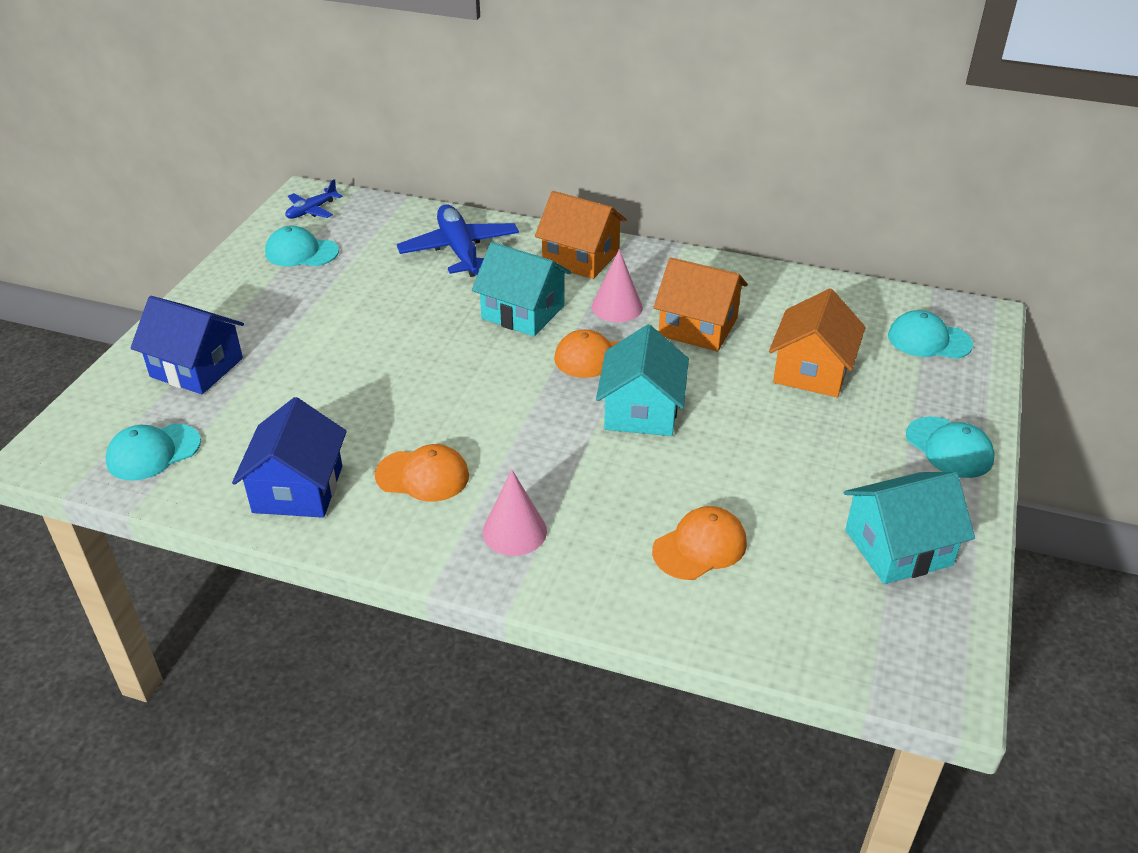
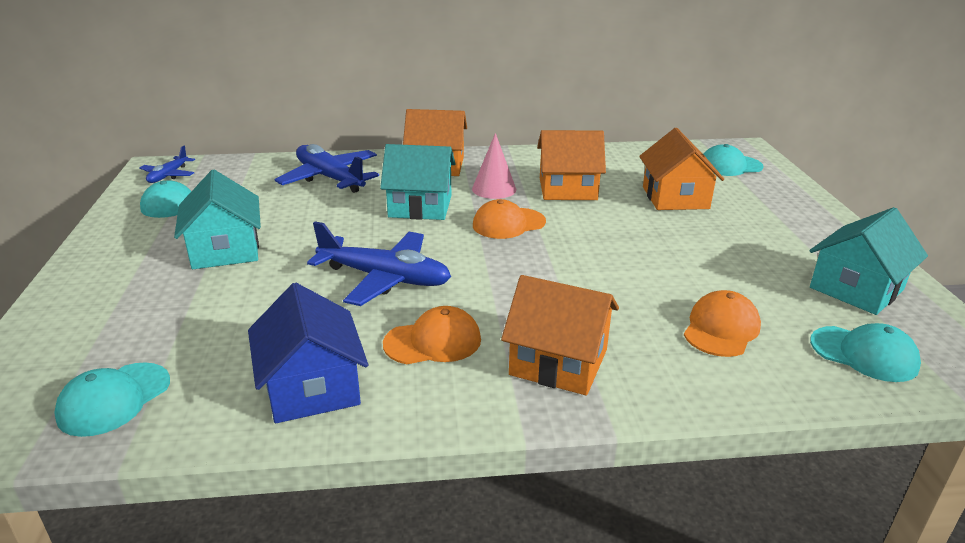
camera: 25 degrees left, 10 degrees down
blue house [130,296,244,394] -> none
pink cone [483,470,547,556] -> orange house [501,275,619,395]
turquoise house [596,324,689,436] -> turquoise house moved to [174,170,261,269]
turquoise cap [906,417,994,478] -> turquoise cap moved to [810,323,921,382]
none -> blue plane [307,222,451,306]

